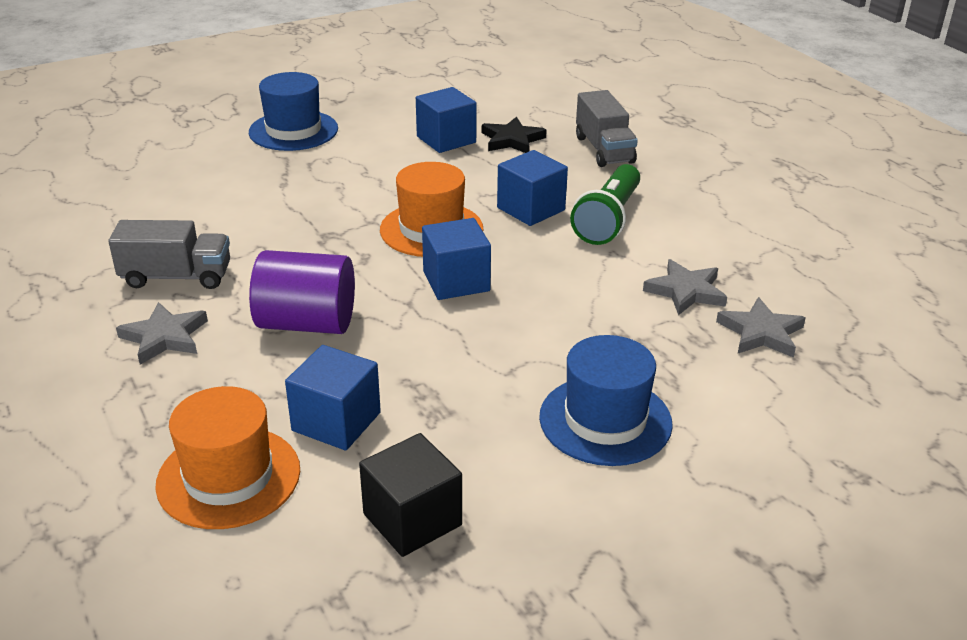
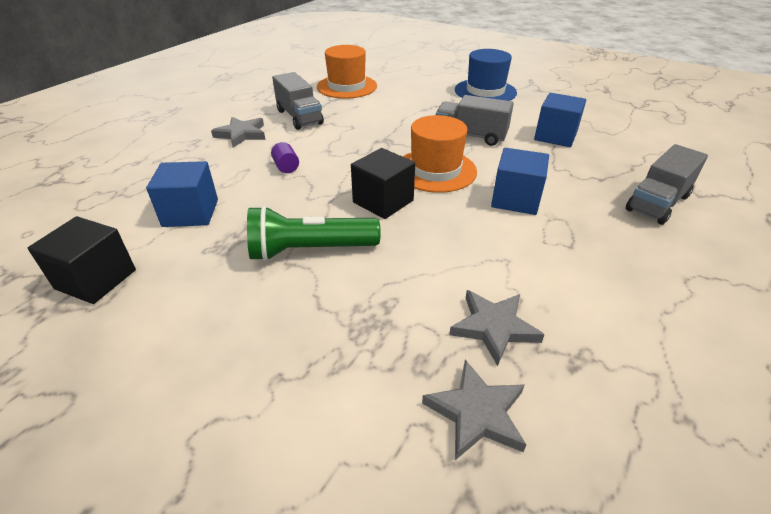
camera: 60 degrees right, 5 degrees up
orange hat [155,386,300,529] -> orange hat moved to [317,45,377,99]
purple cylinder [249,250,355,334] -> purple cylinder [271,142,299,173], size x0.42
blue cube [422,218,491,300] -> black cube [351,148,415,219]
black star [482,117,546,153] -> none
blue hat [539,335,673,466] -> none
green flashlight [570,164,640,245] -> green flashlight moved to [247,206,381,261]
none -> grey truck [436,95,514,146]

